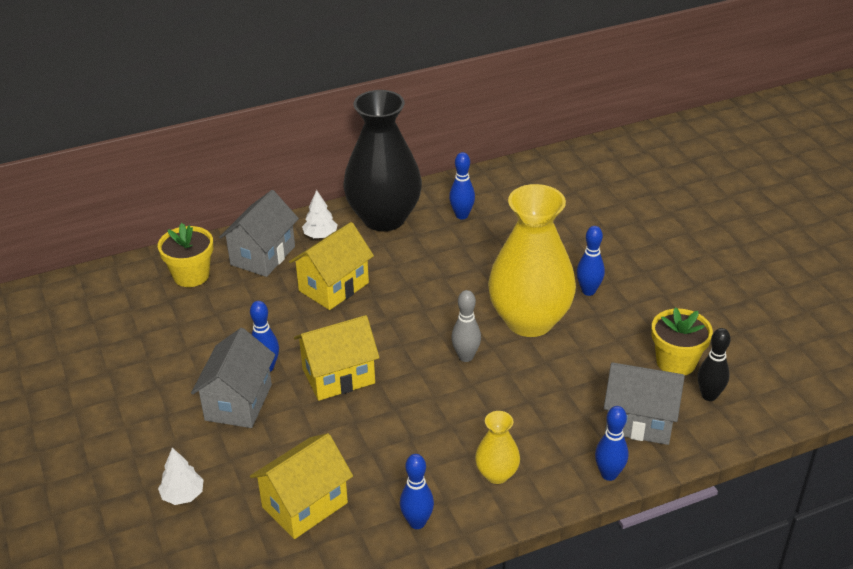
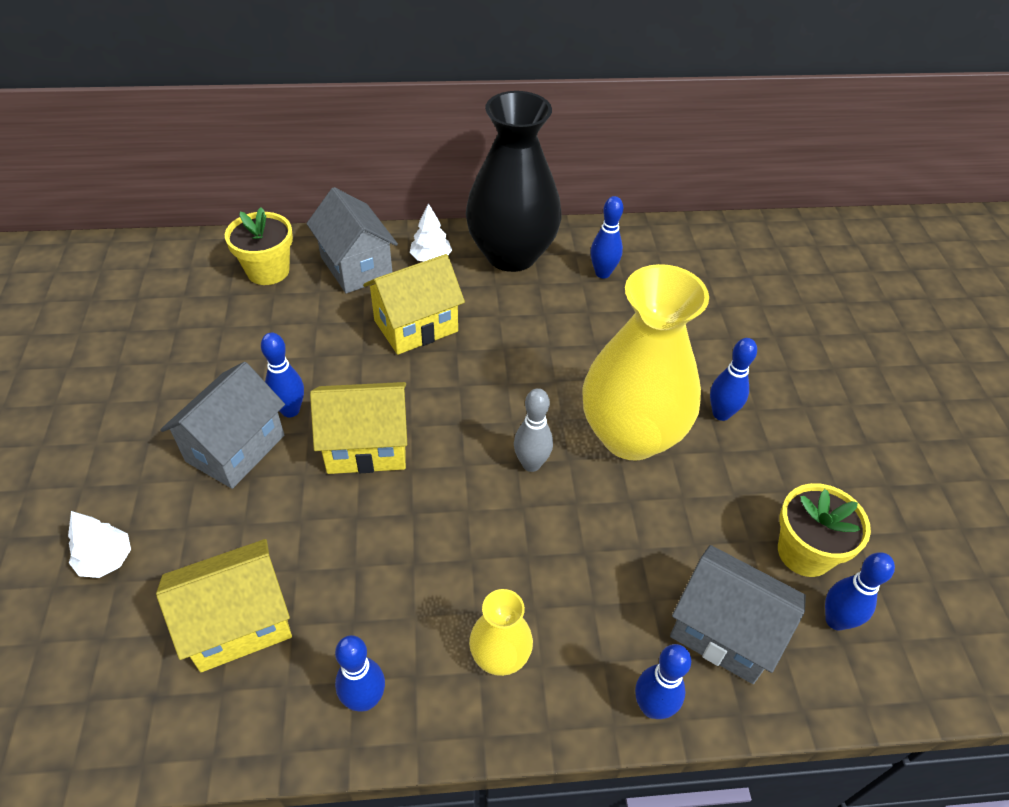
camera: 15 degrees right, 10 degrees up
grey house [219,190,299,277] -> grey house turned 75 degrees counterclockwise [307,187,398,294]
black bowling pin [698,328,731,401] -> blue bowling pin [825,552,895,630]

